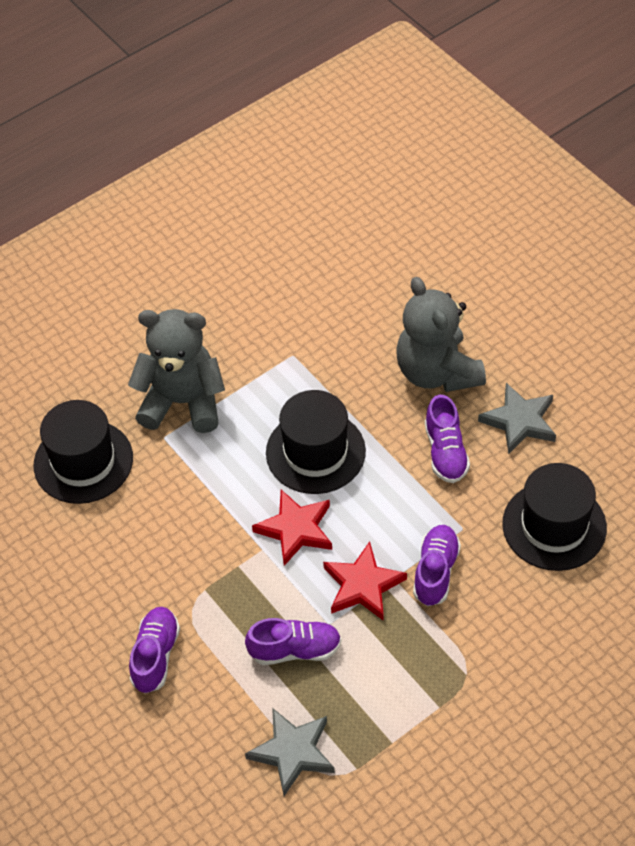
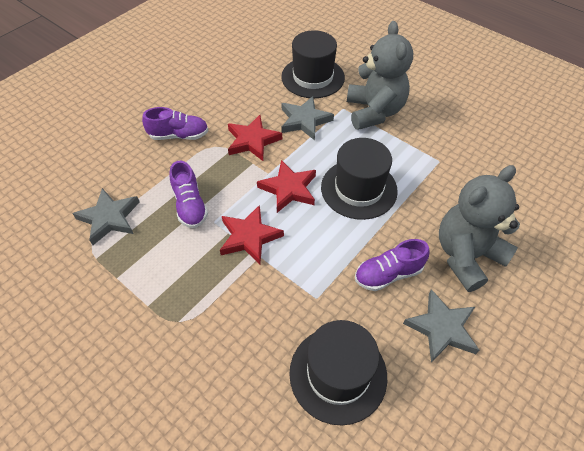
camera: 75 degrees right, 0 degrees up
purple shoe [413,525,461,606] -> none
none -> red star [228,115,282,161]
none -> grey star [281,96,334,140]

